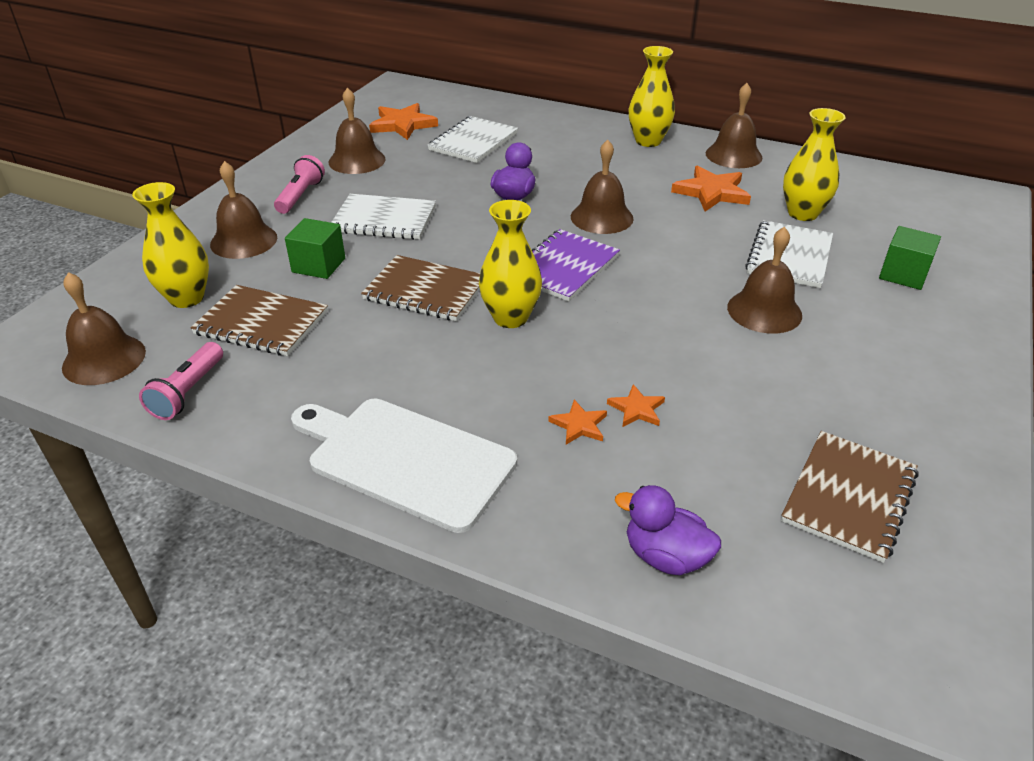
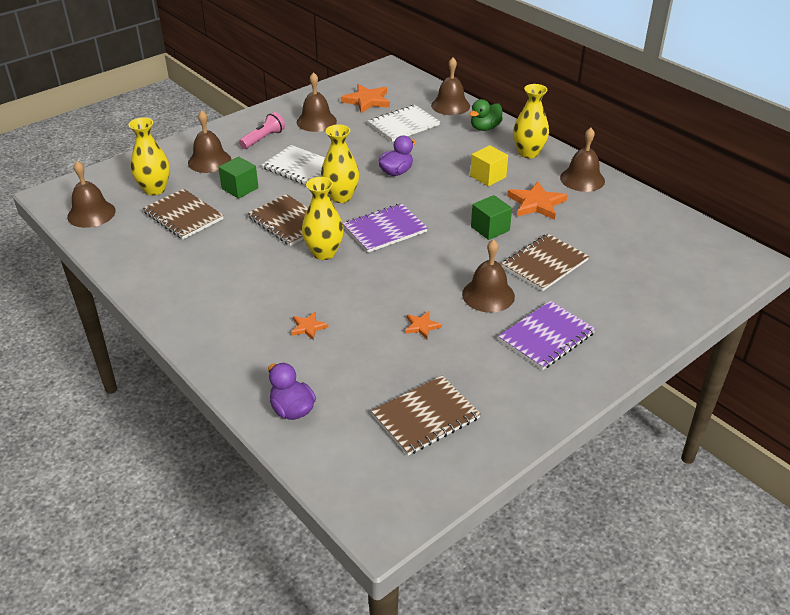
camera: 25 degrees right, 0 degrees up
pink flashlight [139,342,223,420] -> none
white cutting board [291,398,517,533] -> none
brown bell [571,140,634,234] -> brown bell moved to [431,57,470,115]
orange star [607,384,665,427] -> orange star moved to [405,311,442,339]
white notebook [745,220,833,288] -> brown notebook [501,234,589,291]
yellow vase [783,108,846,221] -> yellow vase moved to [321,125,359,203]
green cube [879,226,941,290] -> green cube moved to [471,195,512,240]
none -> green duck [469,99,503,131]
none -> yellow cube [470,145,508,186]
none -> purple notebook [498,301,596,370]

